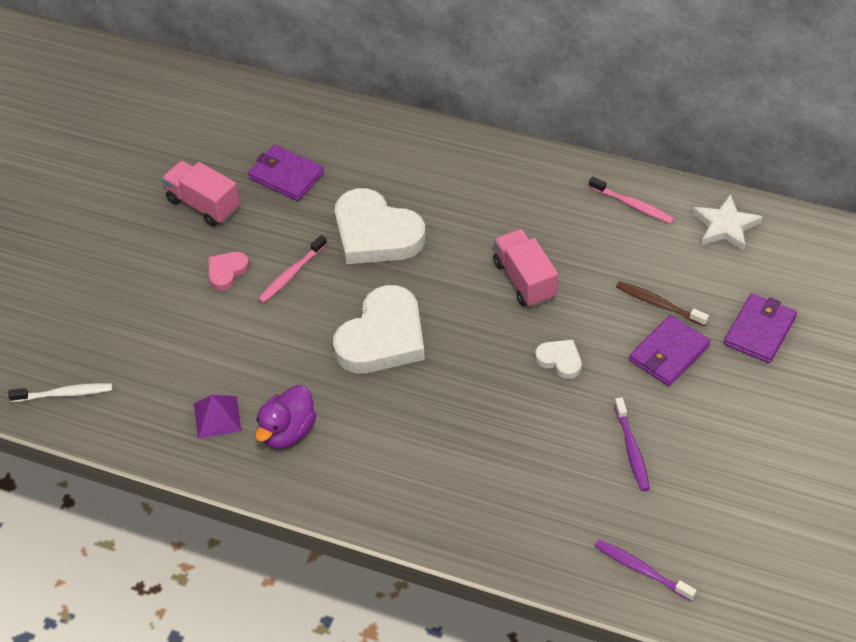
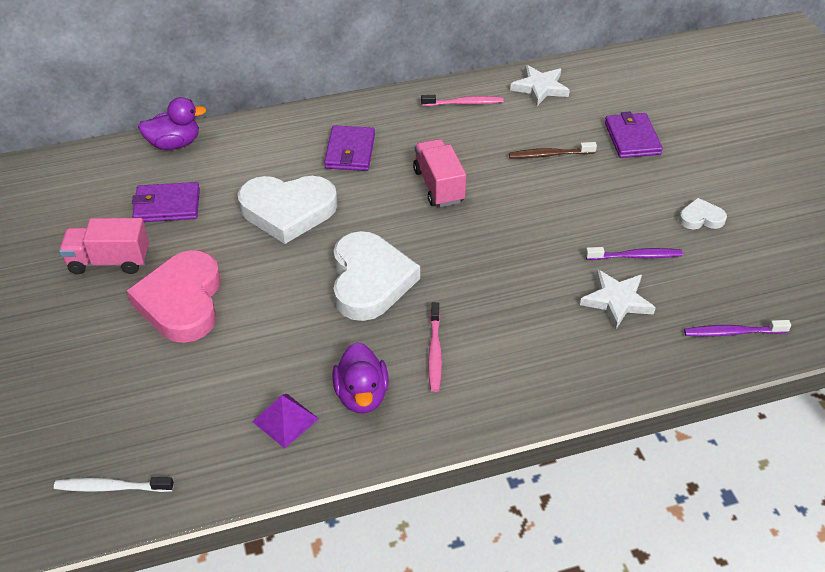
camera: 40 degrees left, 5 degrees down
white toothbrush [8,383,113,402] -> white toothbrush turned 135 degrees counterclockwise [54,477,174,492]
pink heart [208,252,249,290] -> pink heart [127,250,221,343], size x2.15
pink toothbrush [258,235,327,303] -> pink toothbrush moved to [428,302,442,392]
pink truck [493,229,558,307] -> pink truck turned 45 degrees clockwise [413,139,466,207]
white heart [535,339,582,379] -> white heart moved to [679,198,727,229]
purple toothbrush [614,397,650,491] -> purple toothbrush turned 45 degrees counterclockwise [586,247,683,260]
purple wallet [629,315,710,386] -> purple wallet moved to [324,125,375,171]
none -> purple duck [138,97,207,150]
none -> white star [580,269,656,329]

